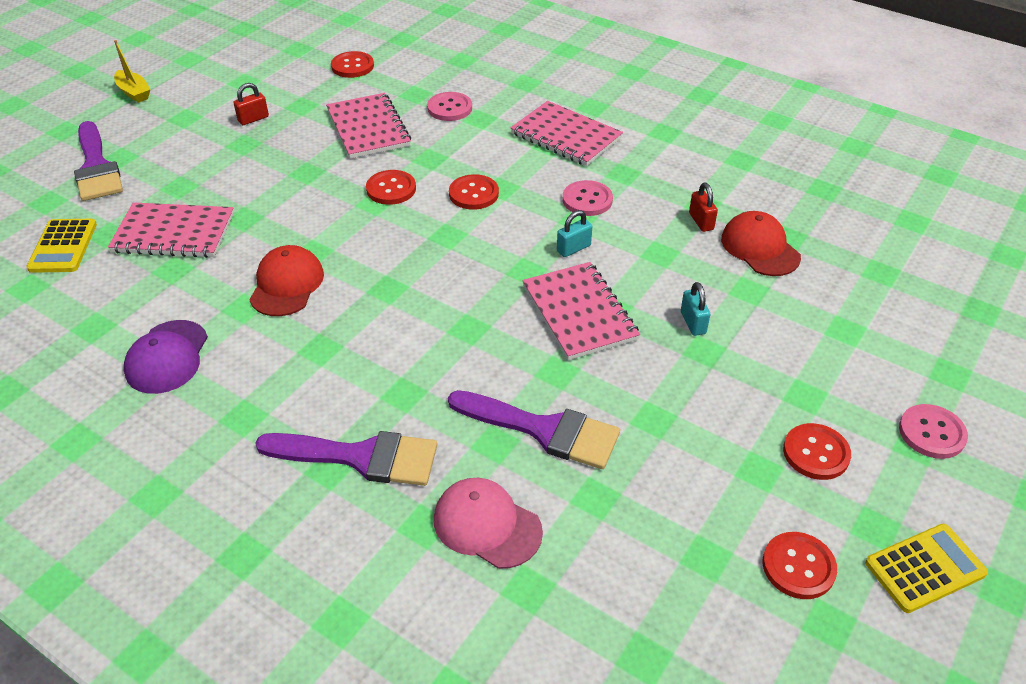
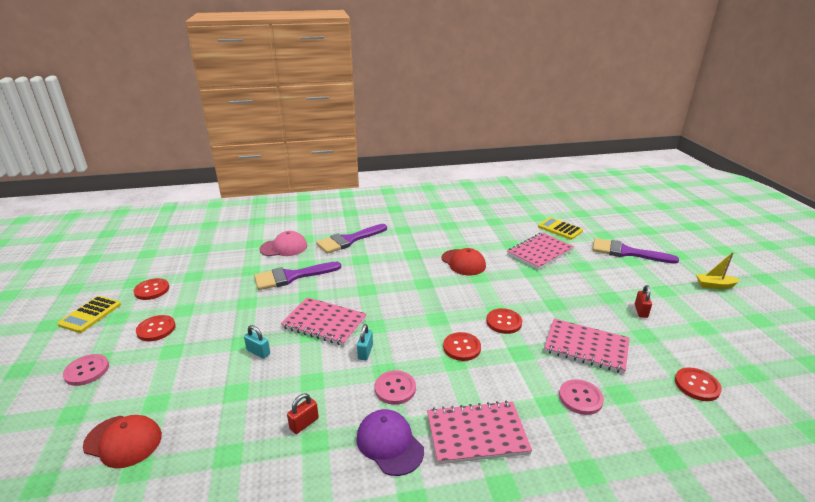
camera: 135 degrees right, 15 degrees down
purple cap [124,320,208,394] -> purple cap moved to [356,409,424,476]
red padlock [689,183,718,232] -> red padlock turned 75 degrees counterclockwise [287,394,319,434]
red cap [721,211,801,276] -> red cap moved to [83,415,162,468]

